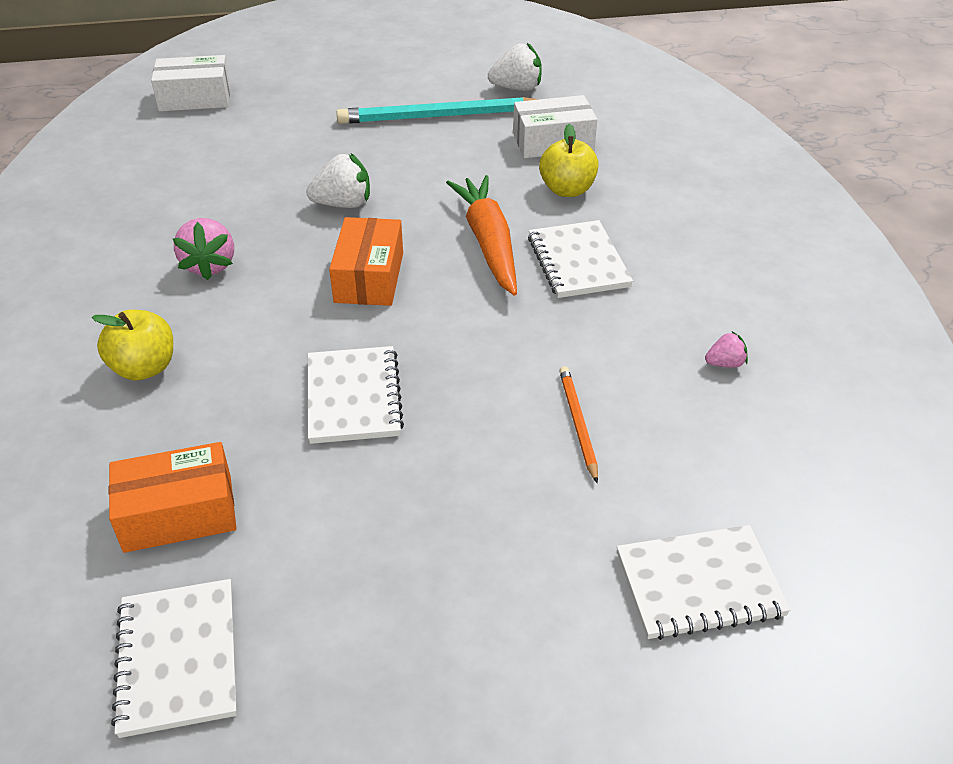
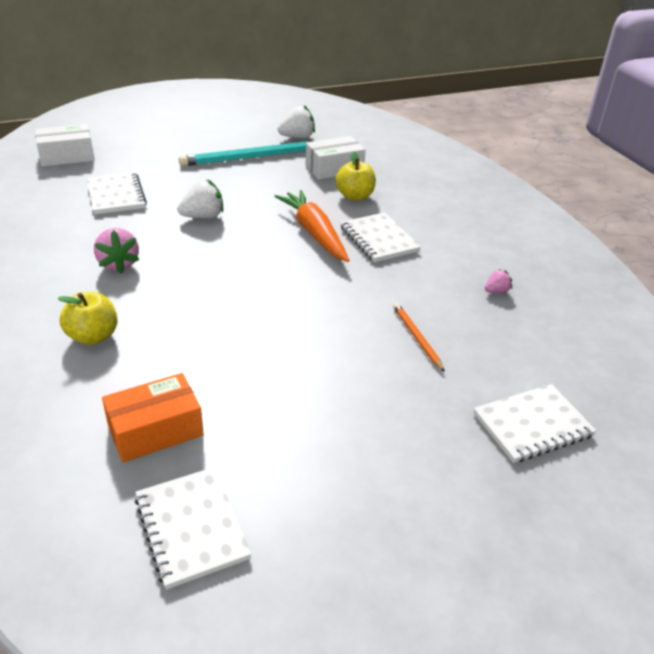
camera: 15 degrees left, 5 degrees down
white notebook [308,346,404,444] -> white notebook moved to [87,173,147,214]
orange box [329,217,403,306] -> none

